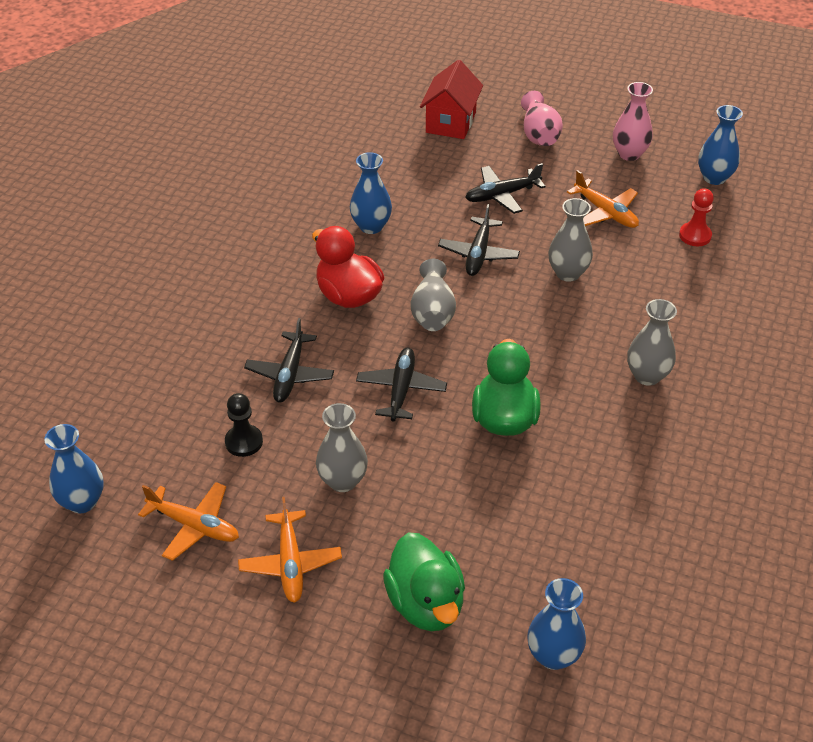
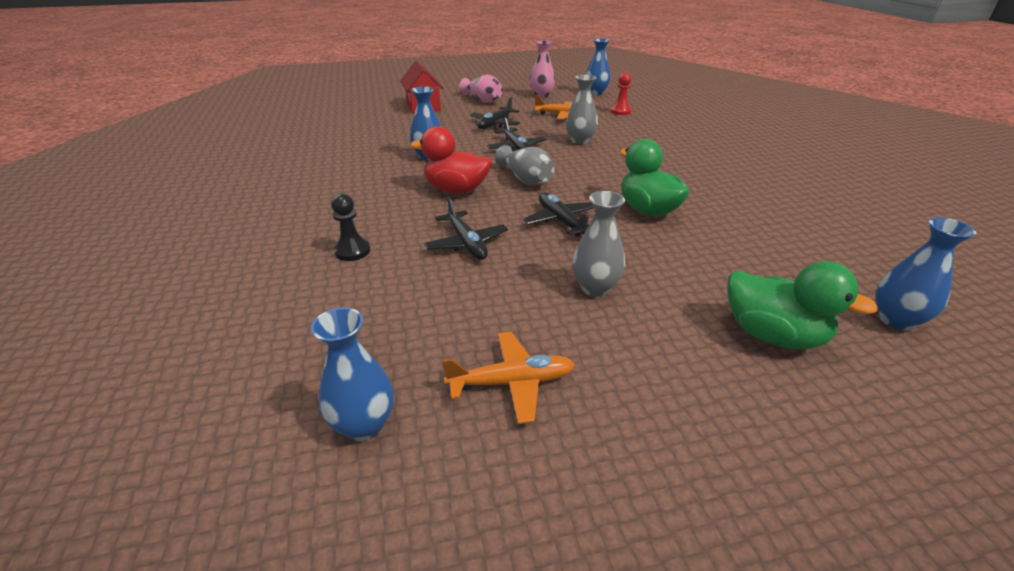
camera: 35 degrees left, 10 degrees down
black pawn [225,393,263,457] -> black pawn moved to [331,194,371,261]
orange plane [238,497,342,603] -> none
grey vase [627,299,677,386] -> none

